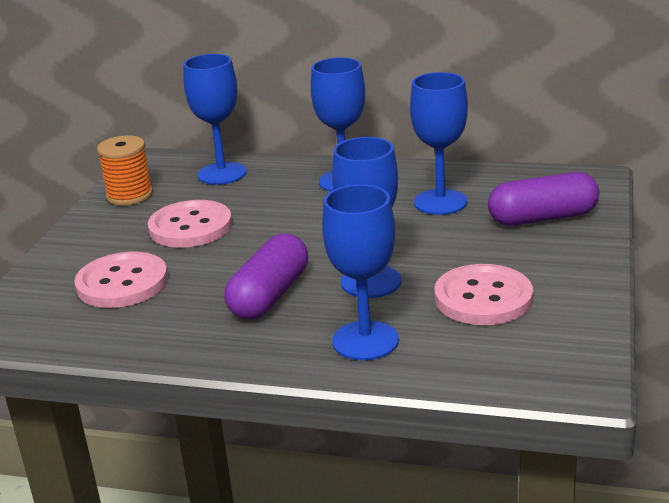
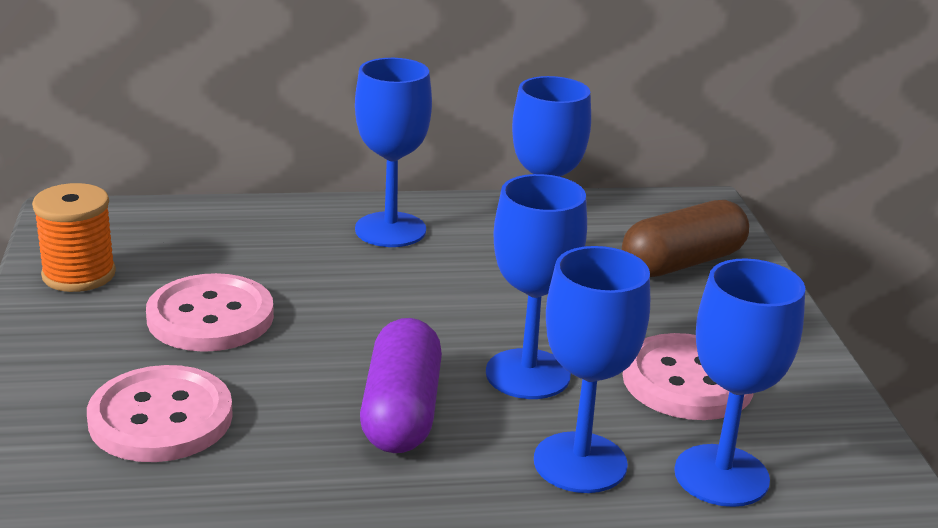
camera: 25 degrees left, 0 degrees up
blue goblet [183,54,247,185] -> blue goblet moved to [674,258,805,507]
purple capsule [488,172,599,226] -> brown capsule [622,200,749,277]

